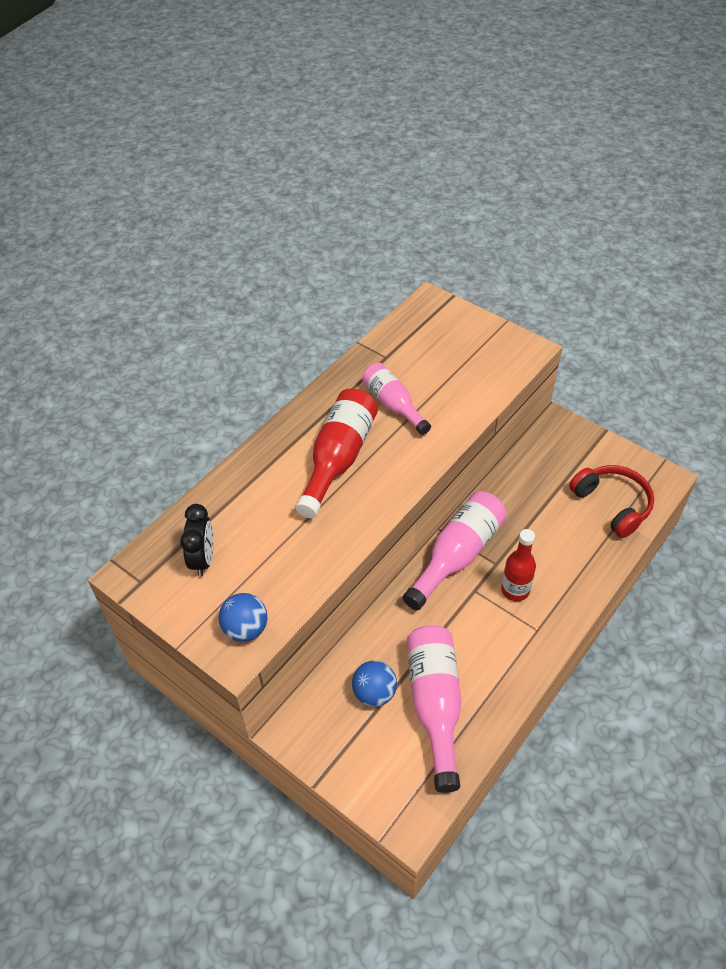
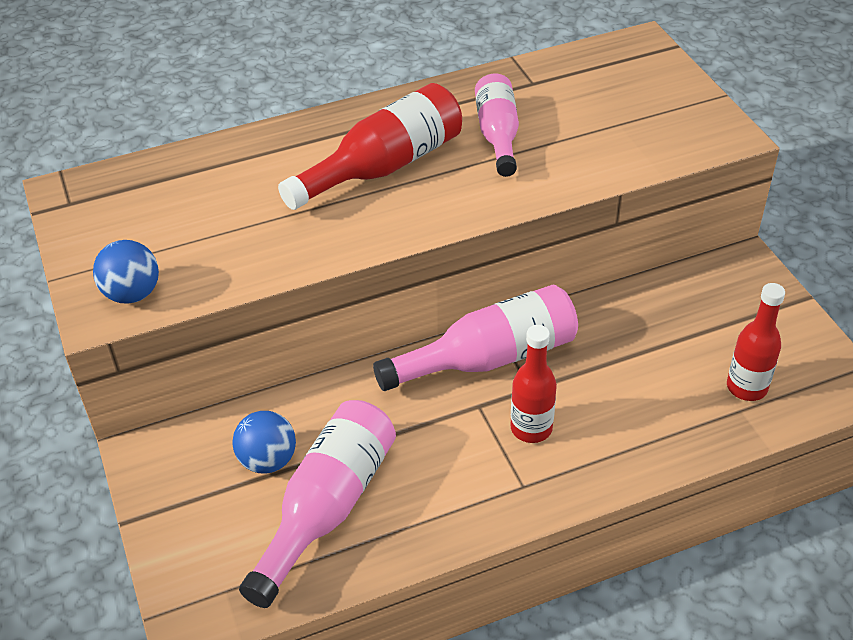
camera: 30 degrees right, 5 degrees down
black clock [180,504,214,577] -> none
red headphones [569,465,654,538] -> red bottle [727,283,785,401]

